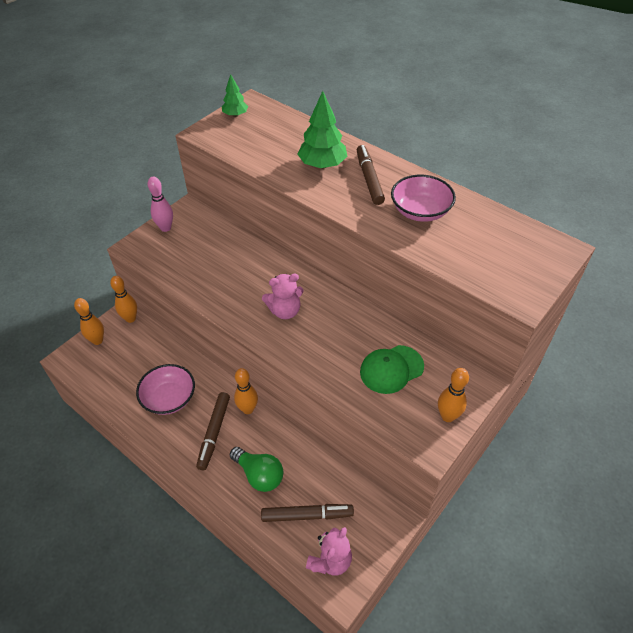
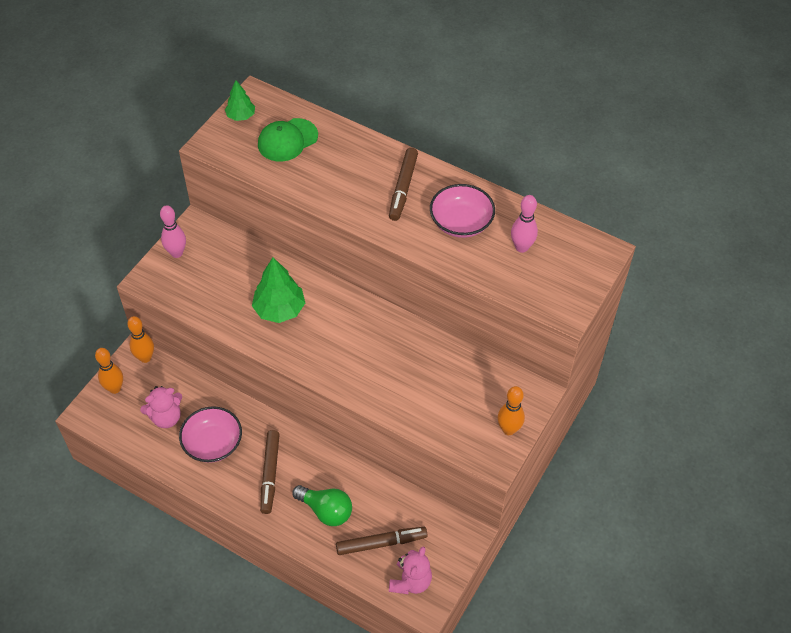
camera: 10 degrees left, 5 degrees up
orange bowling pin [234,368,258,414] -> none
pink teddy bear [262,274,304,319] -> pink teddy bear moved to [140,386,182,428]
green tree [298,91,347,168] -> green tree moved to [252,257,305,323]
brown marker [357,145,385,205] -> brown marker turned 150 degrees counterclockwise [389,148,418,221]
green cap [360,345,424,394] -> green cap moved to [258,118,318,162]
none -> pink bowling pin [511,195,538,253]

